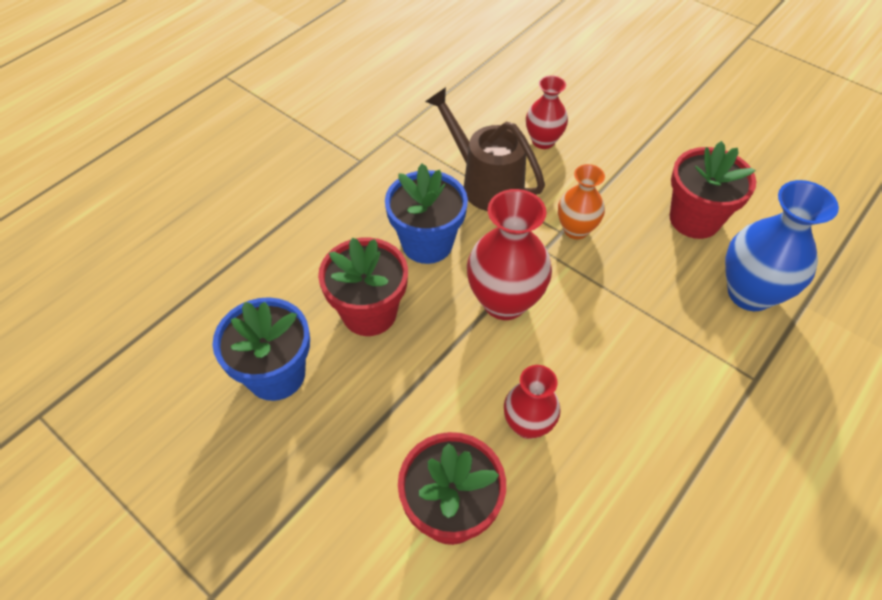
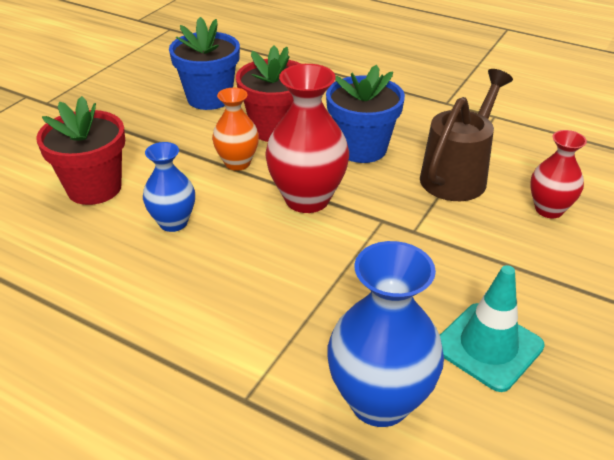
camera: 80 degrees right, 15 degrees down
red vase [504,365,561,439] -> blue vase [143,142,195,232]
orange vase [558,164,605,239] -> orange vase moved to [212,88,259,171]
red flower pot [670,141,756,239] -> turquoise traffic cone [440,265,545,392]

